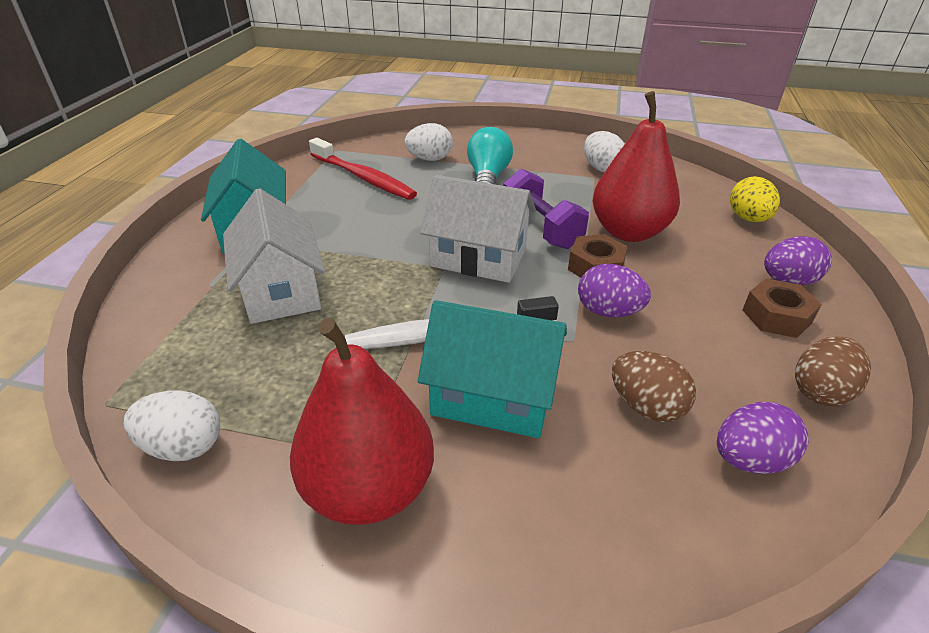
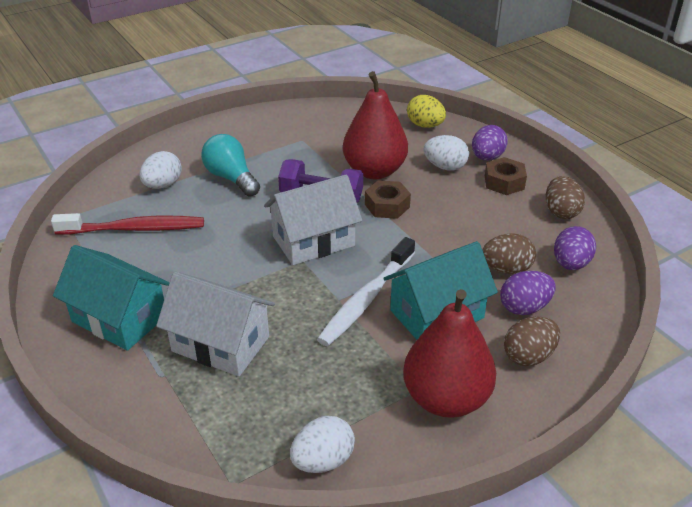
camera: 45 degrees left, 0 degrees up
purple egg [578,264,651,317] -> purple egg moved to [500,271,556,315]
white egg [584,131,625,172] -> white egg moved to [424,135,469,171]
none -> brown egg [504,317,560,366]

